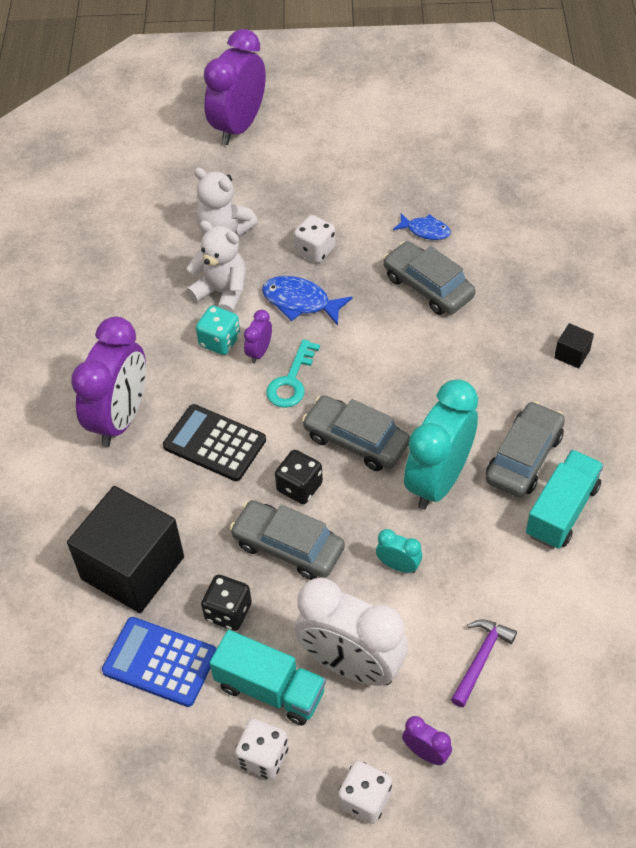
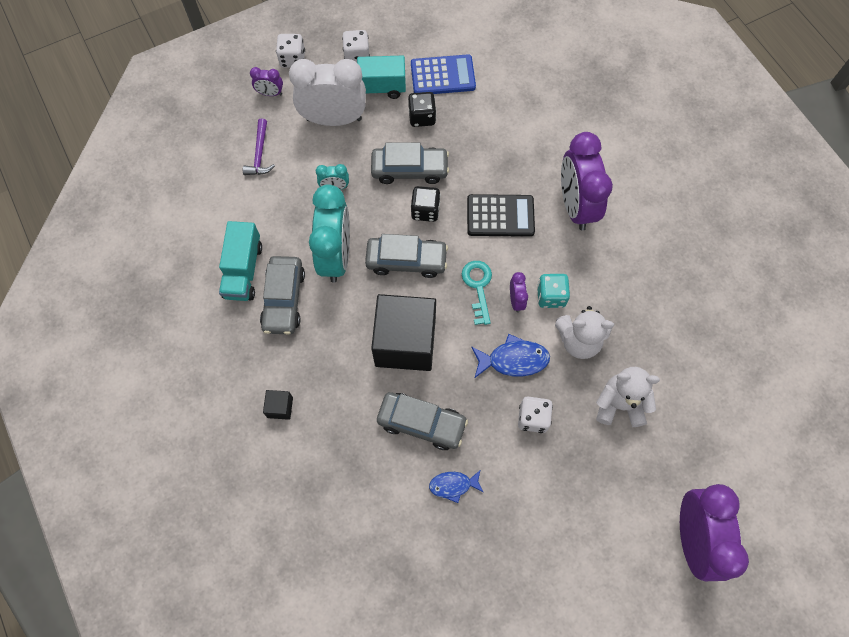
camera: 150 degrees right, 15 degrees up
black cube [67,486,184,613] -> black cube moved to [371,294,436,371]

